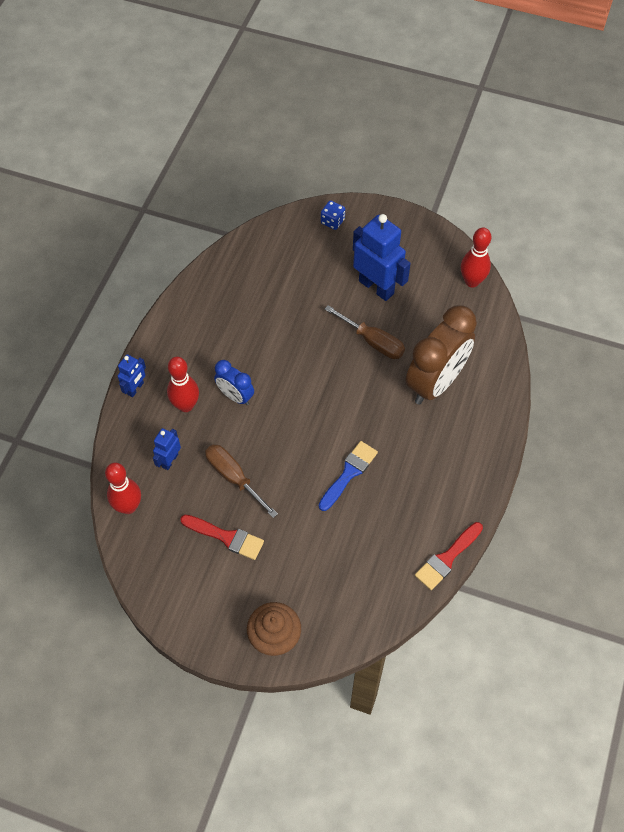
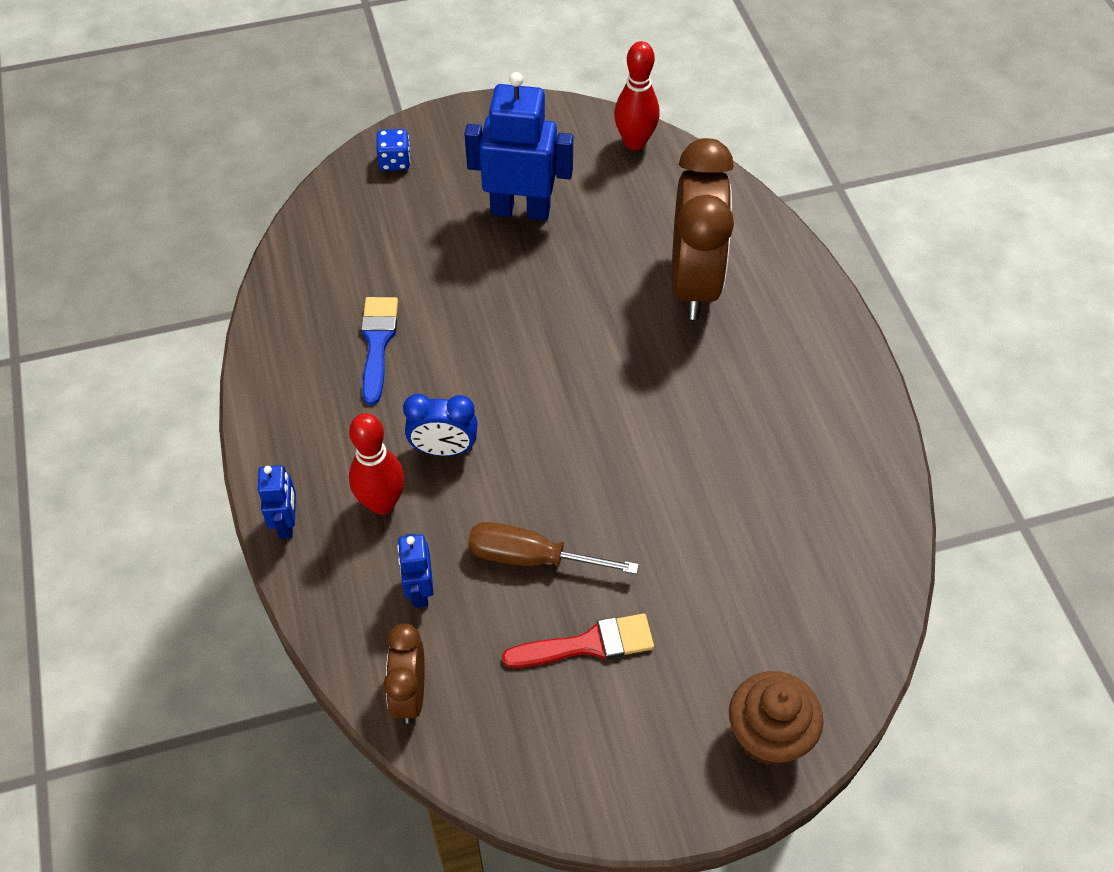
camera: 35 degrees left, 5 degrees down
red bowling pin [105,462,141,514] -> brown clock [384,624,425,724]
blue brush [319,441,378,511] -> blue brush moved to [361,297,398,405]
brown screwdriver [325,305,405,359] -> none
red brush [415,522,483,590] -> none

